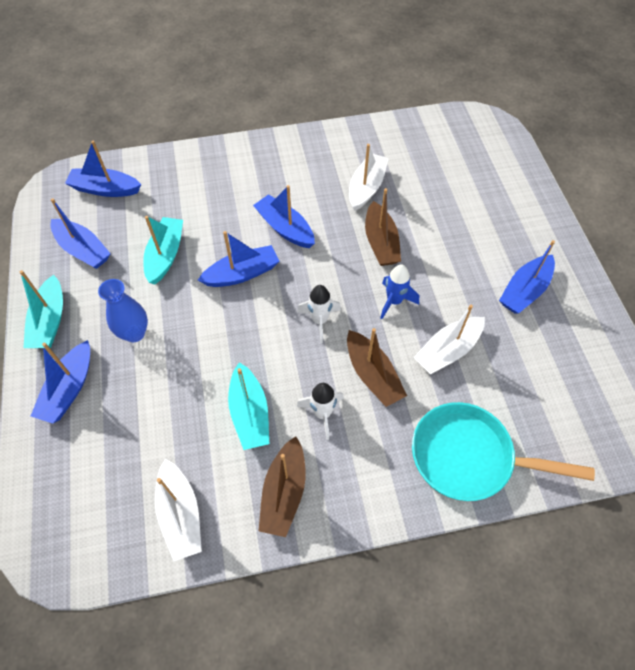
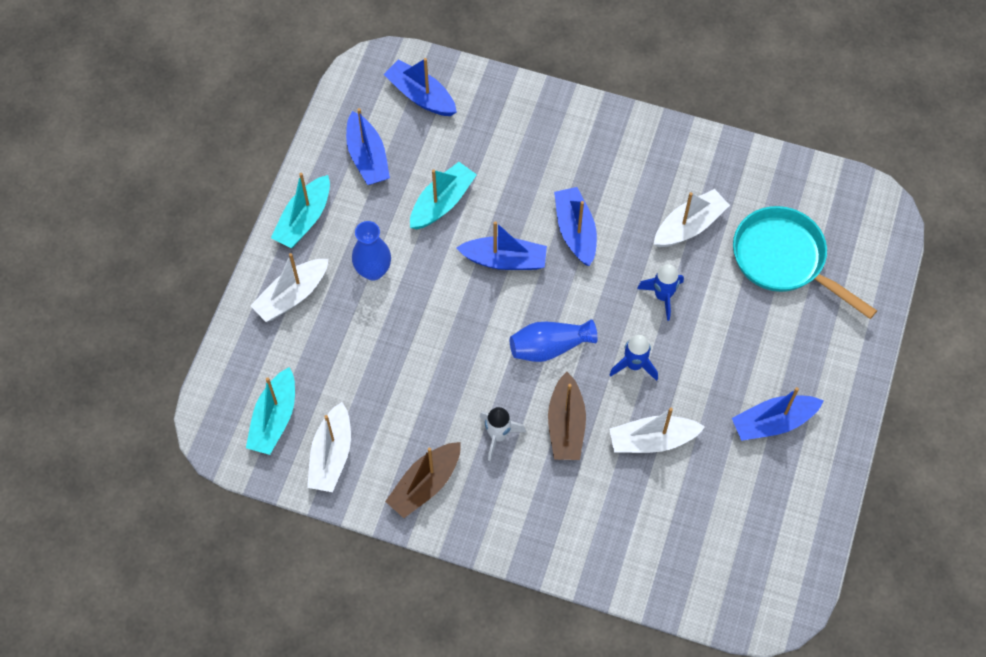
camera: 30 degrees right, 5 degrees up
blue boat [31,340,90,423] -> white boat [250,253,329,322]
turquoise boat [228,362,269,450] -> turquoise boat moved to [246,367,295,455]
white rocket [297,285,341,343] -> blue vase [510,319,598,362]
brown boat [365,188,401,266] -> blue rocket [637,264,684,321]
turquoise pan [412,402,595,501] -> turquoise pan moved to [733,206,877,319]

